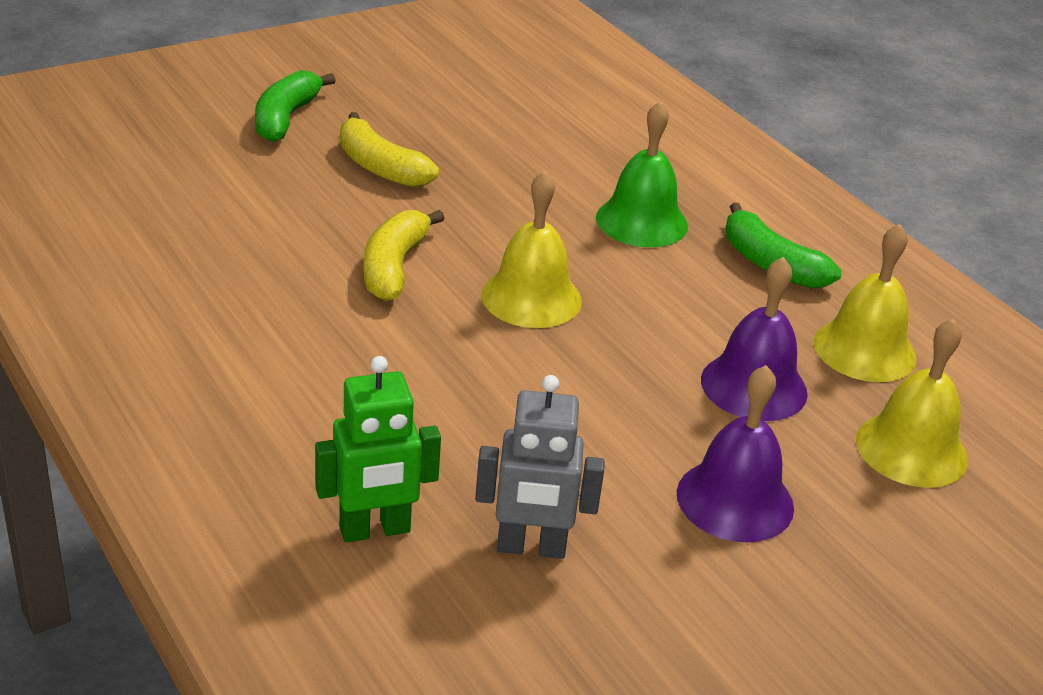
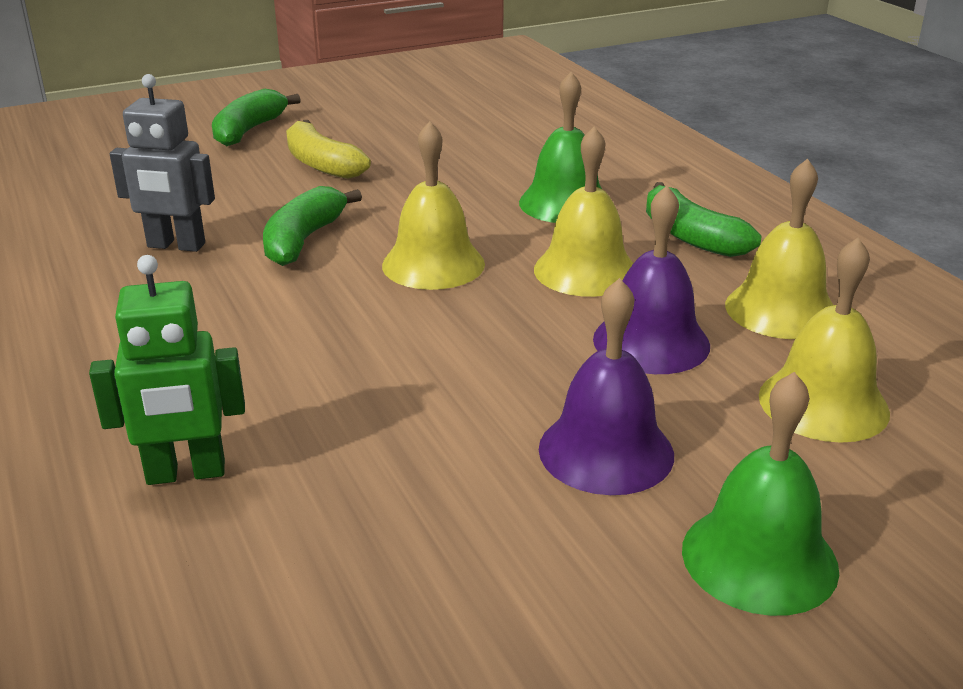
camera: 10 degrees right, 5 degrees down
yellow banana [363,210,445,301] -> green banana [263,186,362,266]
grey robot [475,375,605,559] -> grey robot moved to [110,74,215,252]
none -> yellow bell [534,126,633,297]
none -> green bell [682,372,839,616]

